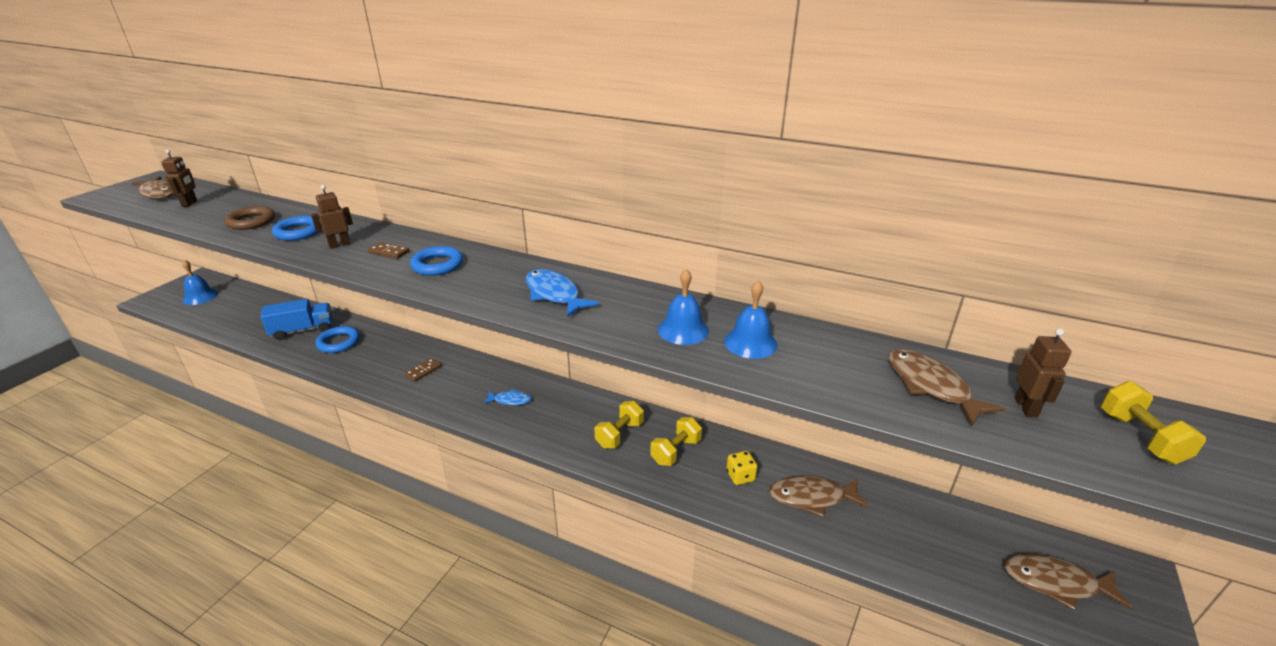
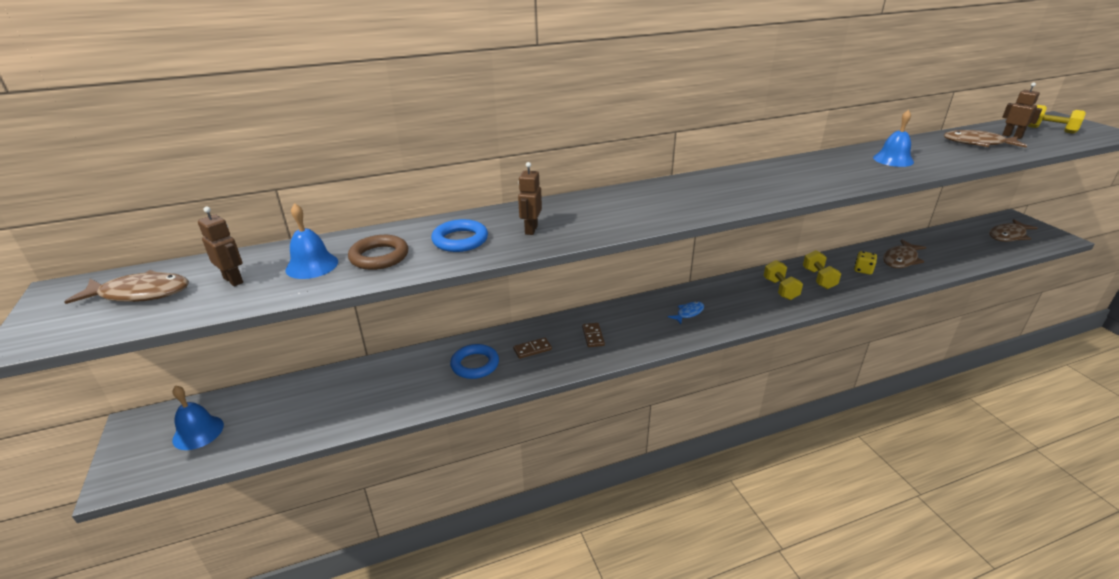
camera: 45 degrees left, 0 degrees up
blue truck [260,299,332,340] -> none
brown domino [368,242,409,259] -> brown domino moved to [513,338,552,359]
blue ring [410,246,463,276] -> none
blue fish [526,269,599,317] -> none
blue bell [658,269,709,345] -> blue bell moved to [285,203,338,279]

